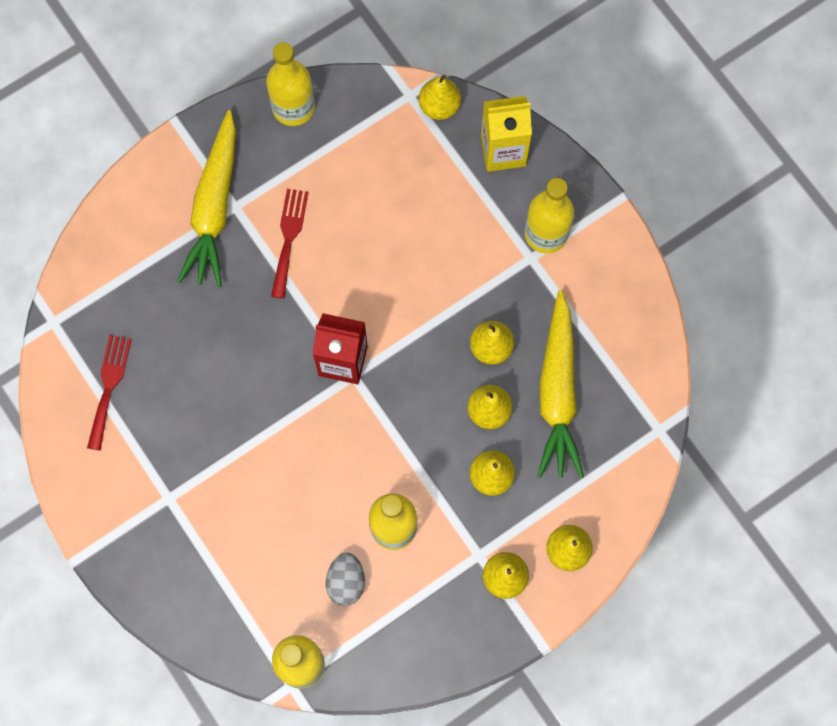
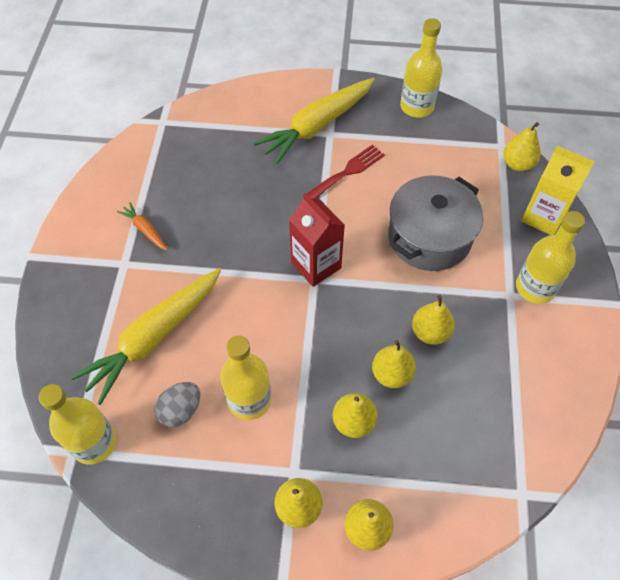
camera: 40 degrees right, 15 degrees down
red fork [87,335,132,451] -> none
yellow carrot [538,290,584,478] -> yellow carrot moved to [71,268,221,405]
none -> orange carrot [117,202,168,250]
none -> grey pot [388,175,483,271]

